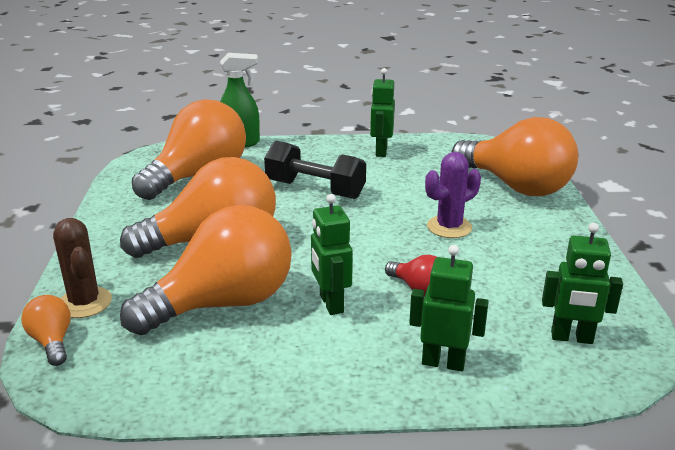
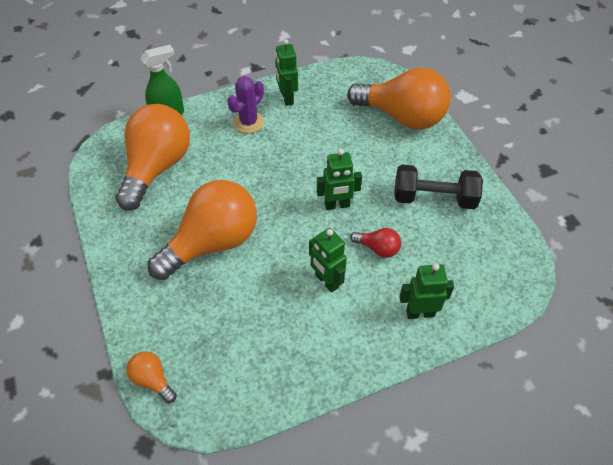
camera: 20 degrees left, 25 degrees up
brown cactus [53,218,112,318] -> none
orange light bulb [120,205,292,335] -> none
black dumbbell [264,141,366,199] -> black dumbbell moved to [394,164,483,209]
purple cactus [425,152,481,238] -> purple cactus moved to [227,76,264,133]
green robot [542,223,623,344] -> green robot moved to [317,149,362,210]

